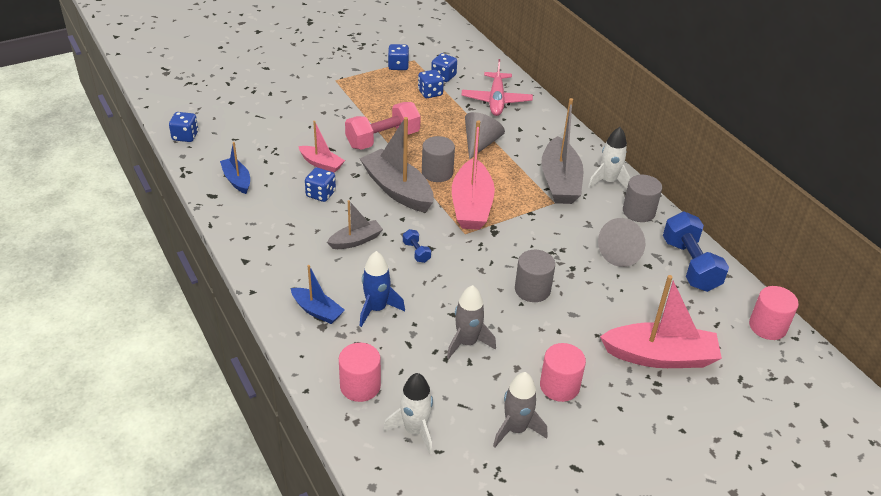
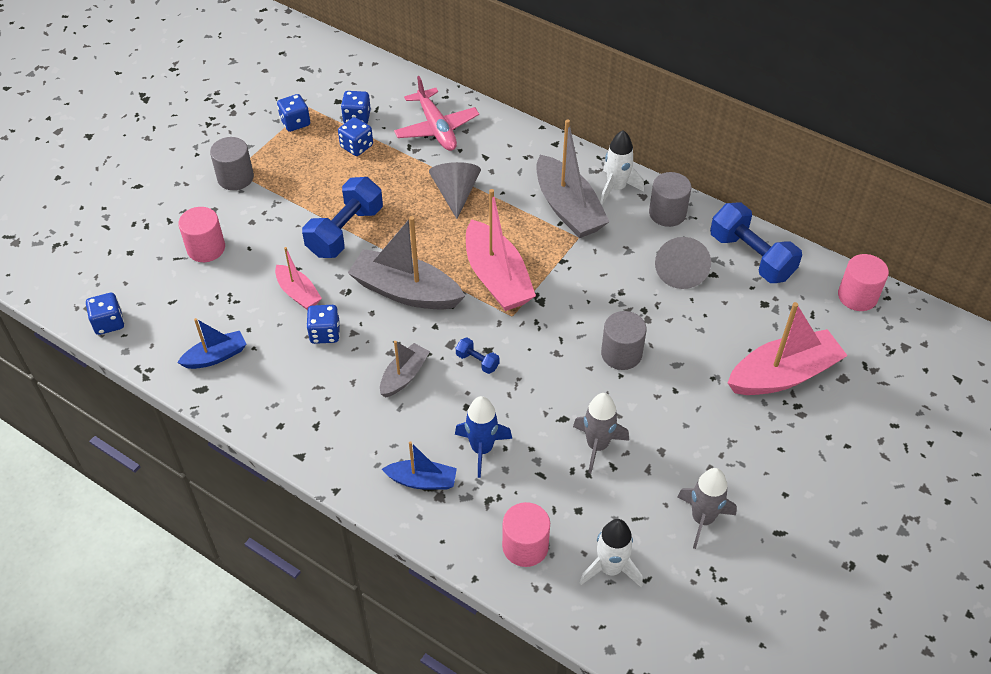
camera: 25 degrees left, 10 degrees up
blue boat [220,142,250,194] -> blue boat turned 120 degrees clockwise [177,318,246,369]
pink boat [298,121,345,173] -> pink boat turned 45 degrees clockwise [275,247,322,310]
pink dumbbell [345,102,421,150] -> blue dumbbell [302,177,383,258]
grey cylinder [422,136,455,182] -> grey cylinder moved to [210,137,254,190]
pink cylinder [540,343,586,402] -> pink cylinder moved to [178,207,225,262]

